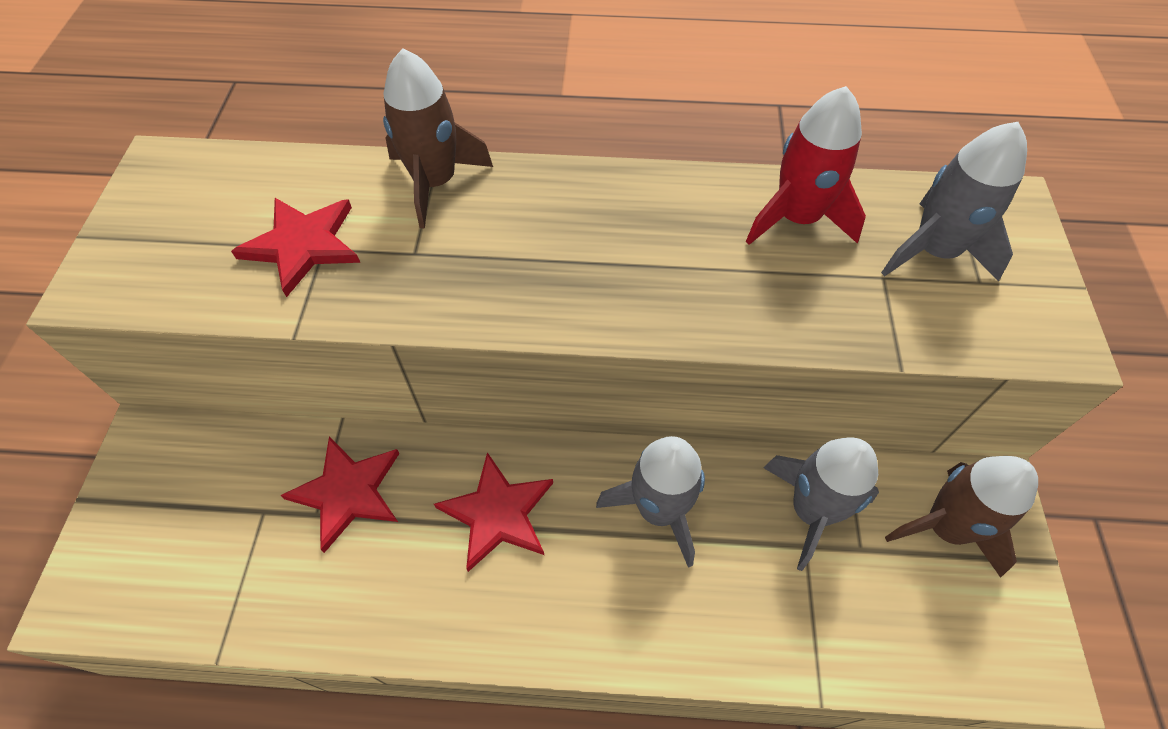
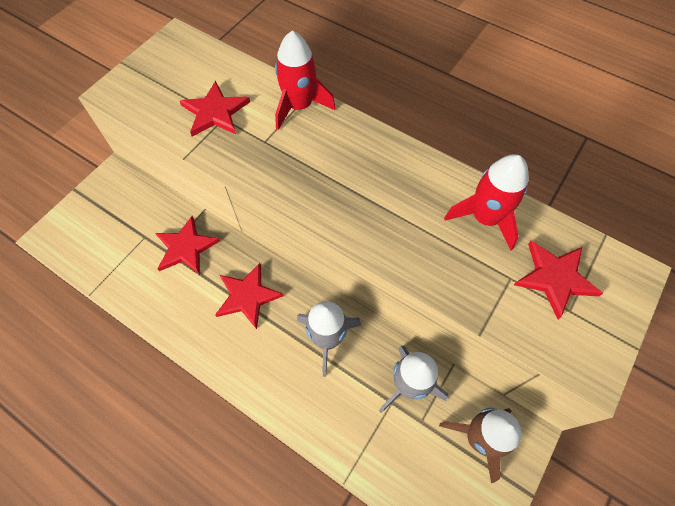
camera: 30 degrees right, 5 degrees up
brown rocket [383,48,493,229] -> red rocket [275,31,336,130]
grey rocket [881,122,1027,281] -> red star [514,241,603,319]

